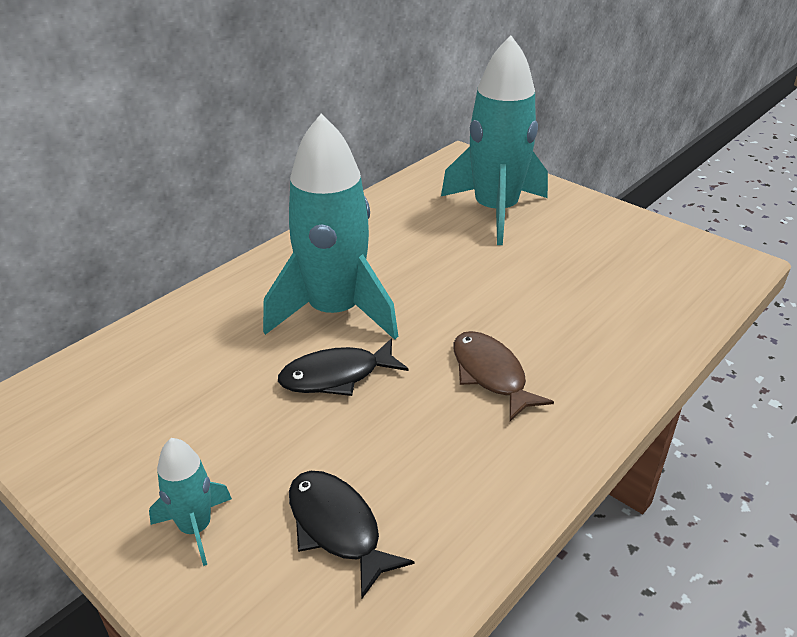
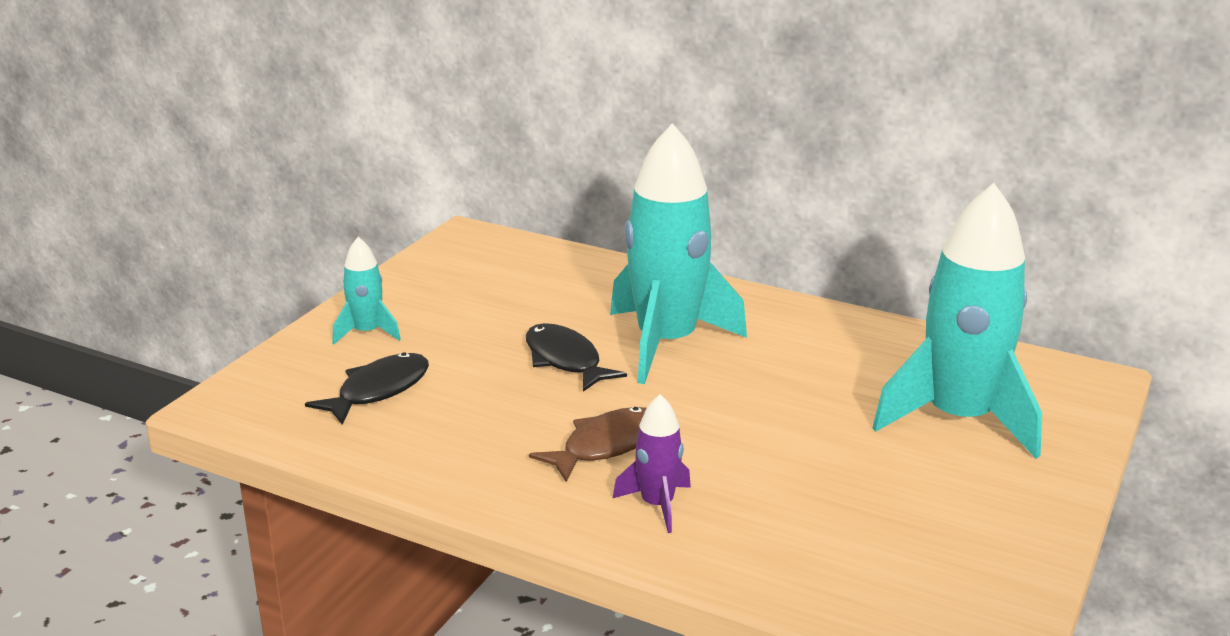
camera: 75 degrees right, 10 degrees down
none -> purple rocket [613,394,691,533]

